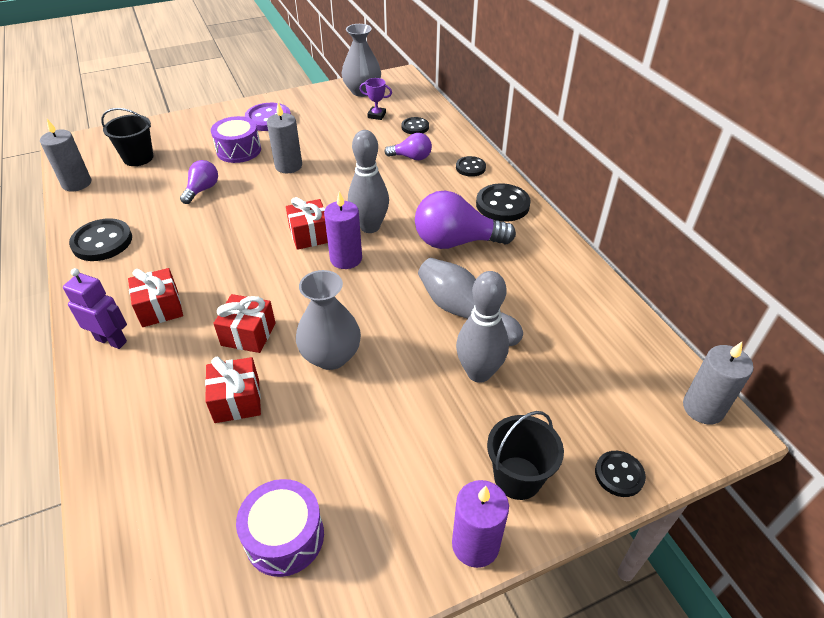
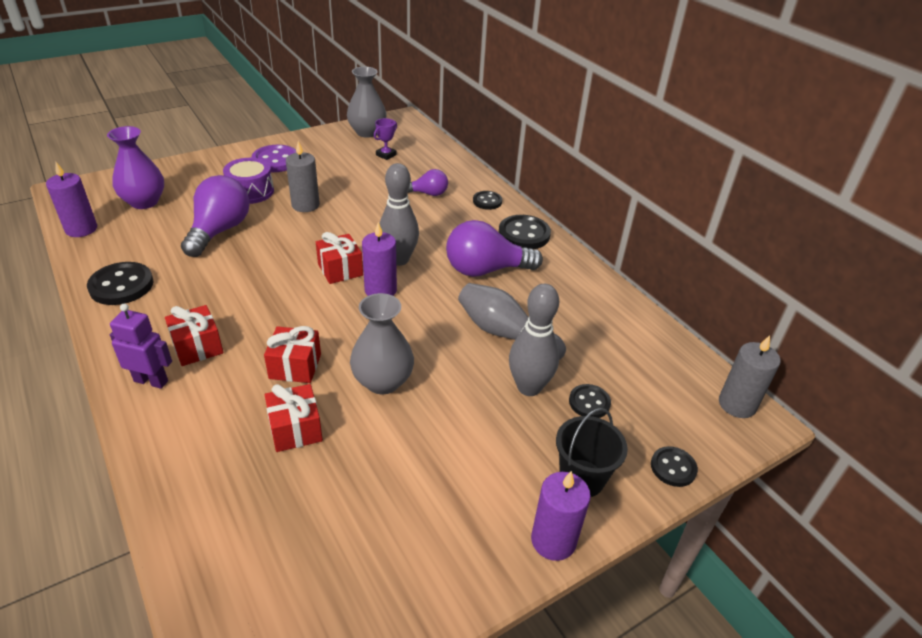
camera: 10 degrees left, 5 degrees down
grey candle [40,119,91,192] -> purple candle [46,162,97,237]
black bucket [101,108,154,166] -> purple vase [107,126,164,209]
purple light bulb [180,160,218,204] -> purple light bulb [181,175,250,257], size x1.81
purple drum [236,479,324,577] -> none
purple trophy [360,78,392,120] -> purple trophy turned 60 degrees counterclockwise [374,118,397,160]
black button [401,117,429,134] -> black button moved to [569,384,611,418]

